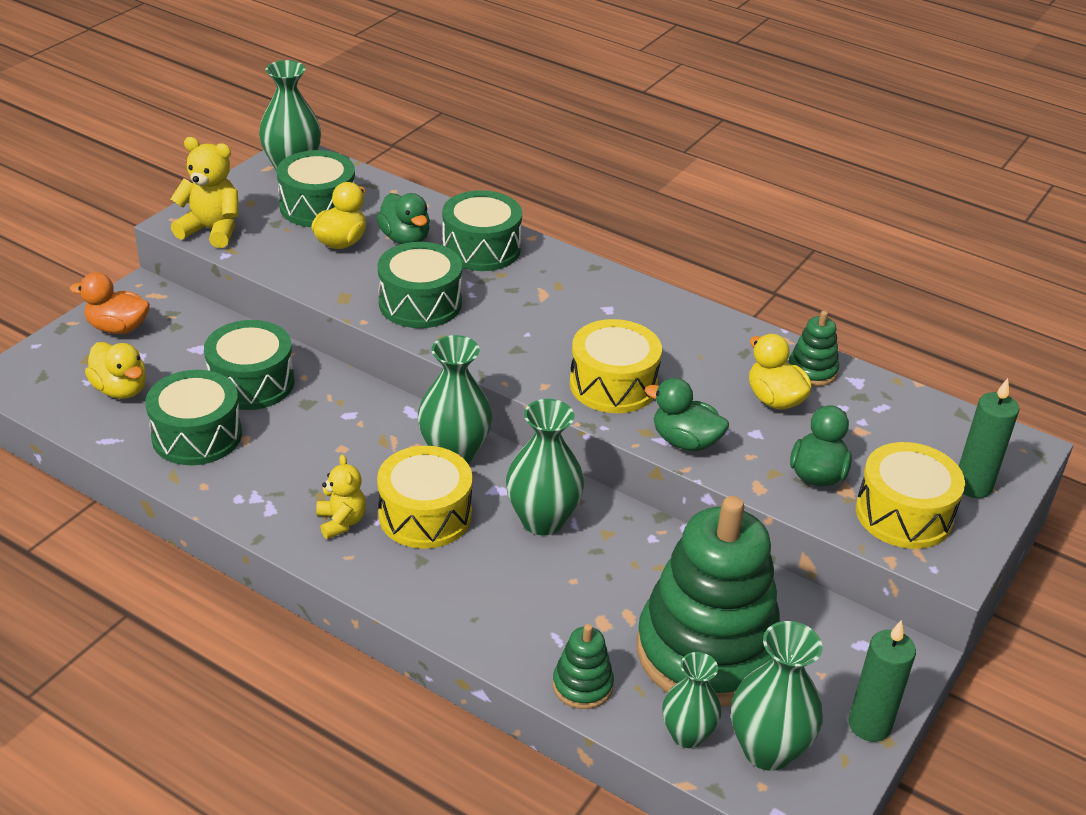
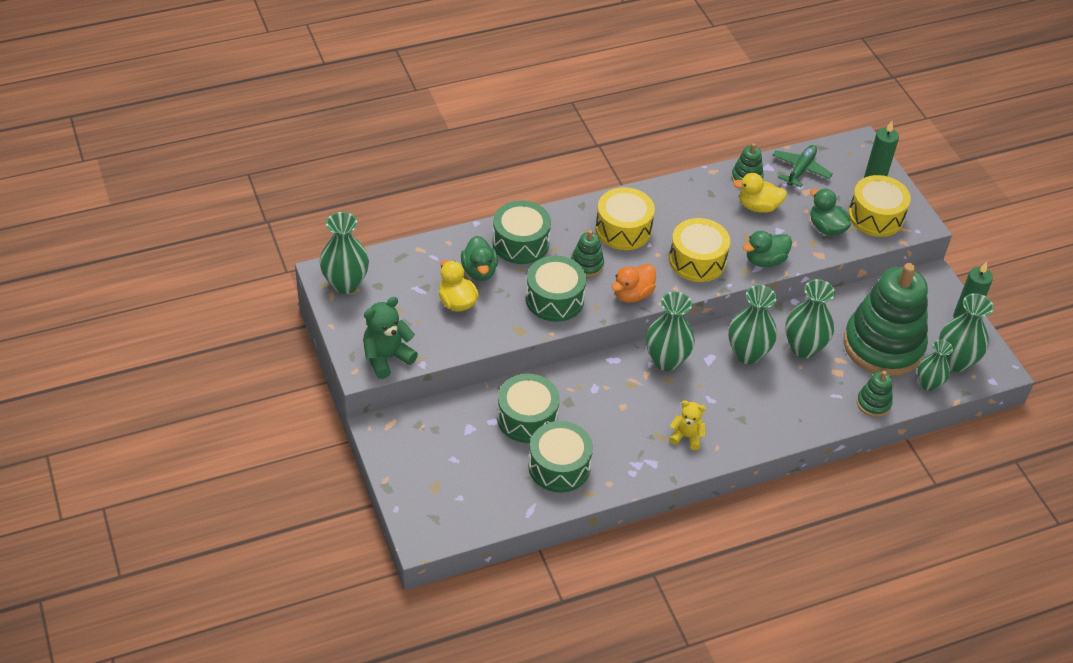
camera: 55 degrees left, 10 degrees up
orange duck [70,272,150,334] -> orange duck moved to [612,264,656,303]
yellow duck [85,342,146,399] -> none
yellow teddy bear [170,137,239,248] -> green teddy bear [363,297,418,379]
green drum [277,150,355,227] -> none
green duck [377,193,430,244] -> green duck turned 75 degrees clockwise [461,236,498,281]
yellow drum [377,446,473,549] -> yellow drum moved to [596,187,655,250]
none -> green stacking toy [571,230,604,277]
none -> green plane [772,145,833,187]
none -> green vase [785,279,835,358]

